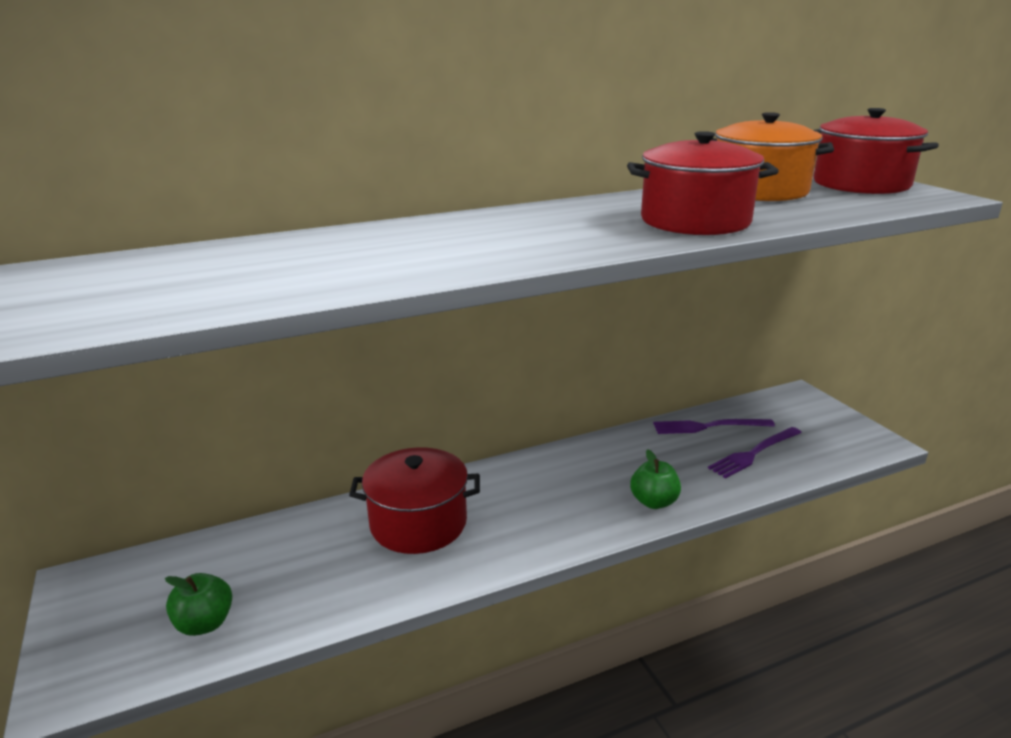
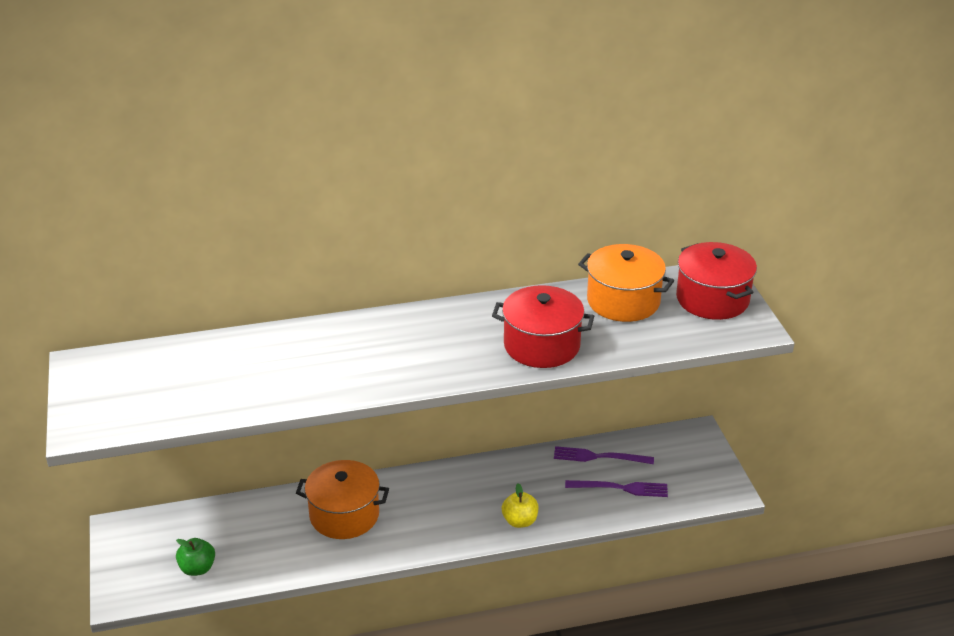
camera: 10 degrees right, 10 degrees up
red pot [349,447,480,554] -> orange pot [296,460,389,539]
green apple [630,449,681,509] -> yellow apple [502,483,539,528]
purple fork [708,427,802,479] -> purple fork turned 150 degrees counterclockwise [565,480,668,497]

